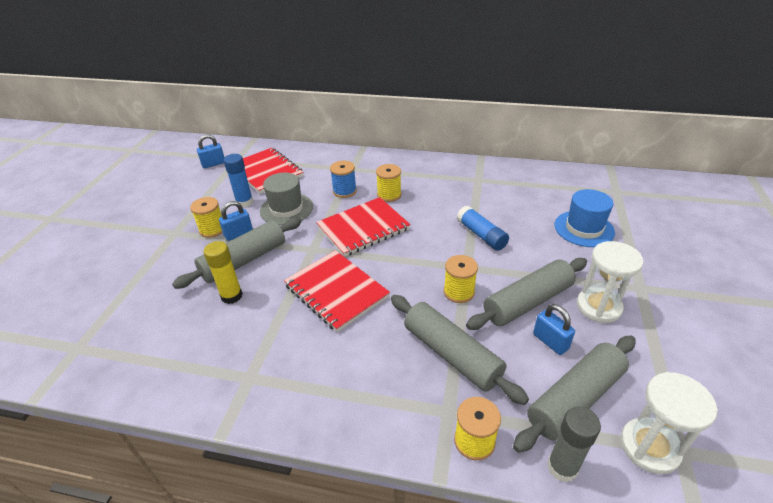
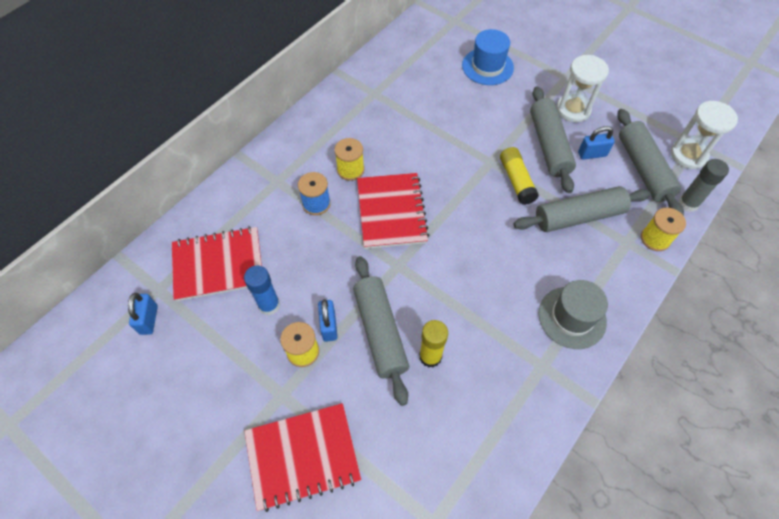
camera: 65 degrees left, 20 degrees up
grey hat [260,172,313,225] -> grey hat moved to [538,280,608,349]
red notebook [284,250,390,332] -> red notebook moved to [244,403,361,512]
yellow spool [444,255,478,303] -> yellow glue stick [500,147,539,205]
blue glue stick [457,206,509,251] -> none

